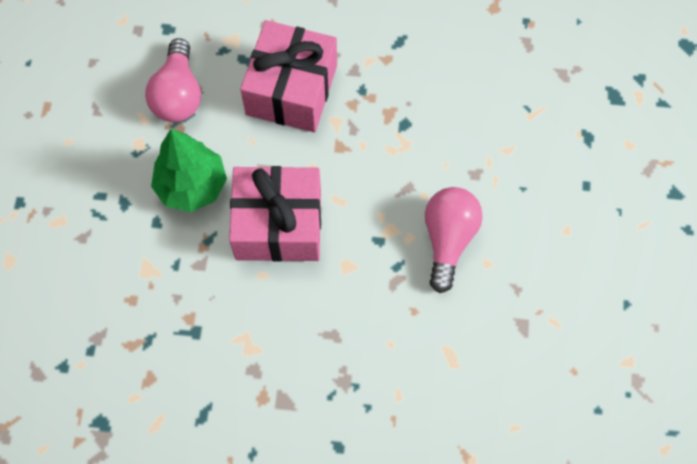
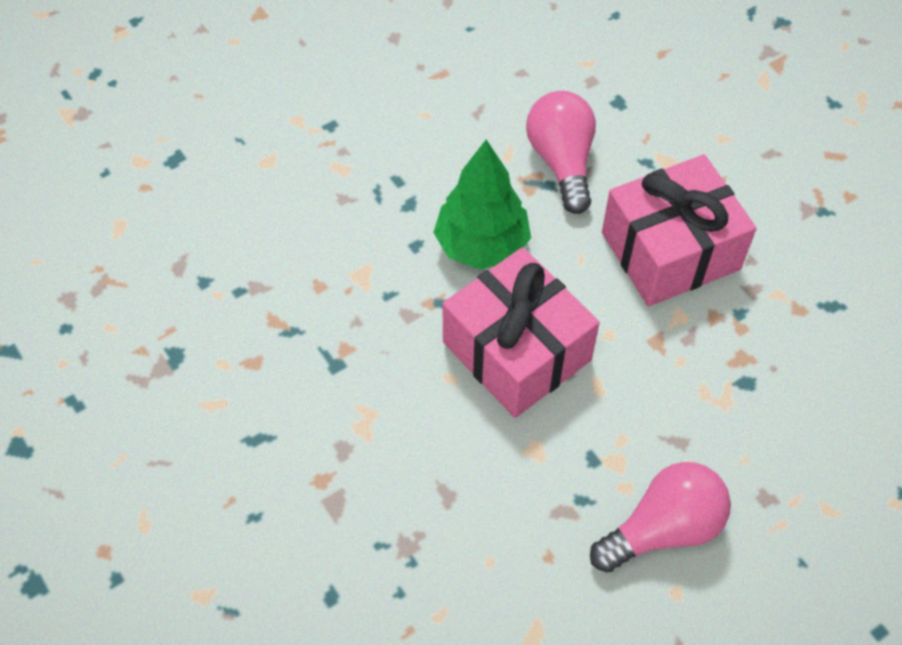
camera: 50 degrees right, 10 degrees down
pink light bulb [145,38,201,122] -> pink light bulb turned 120 degrees clockwise [526,91,596,214]

